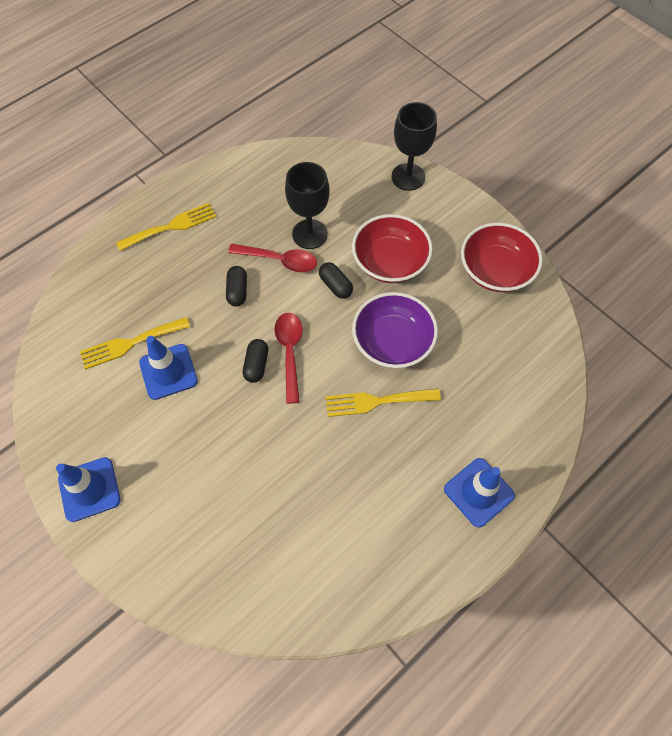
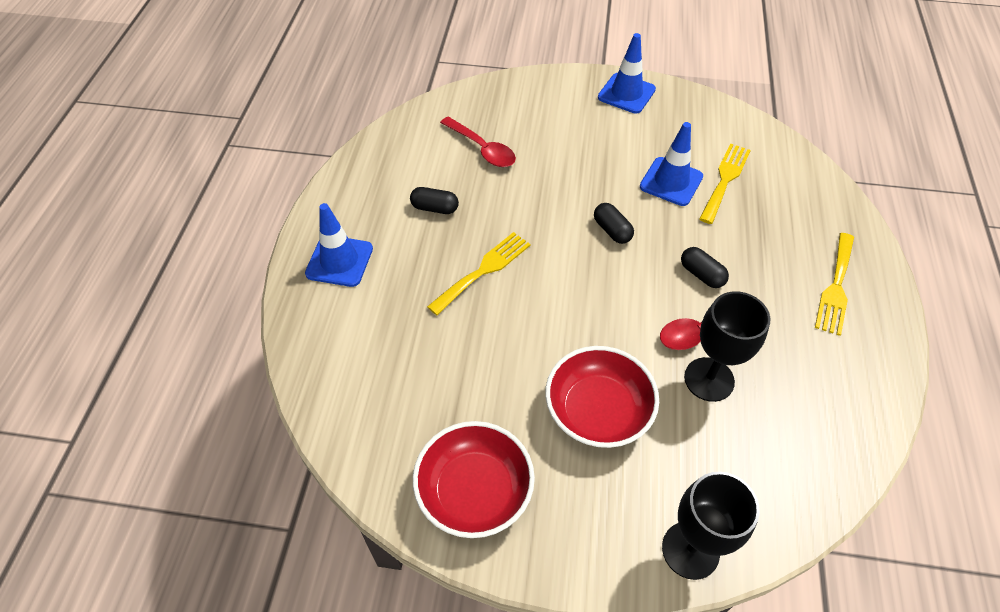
camera: 140 degrees right, 10 degrees down
red spoon [274,313,302,404] -> red spoon moved to [440,117,516,167]
black capsule [319,262,353,299] -> black capsule moved to [410,187,459,214]
purple bowl [352,292,438,368] -> none

